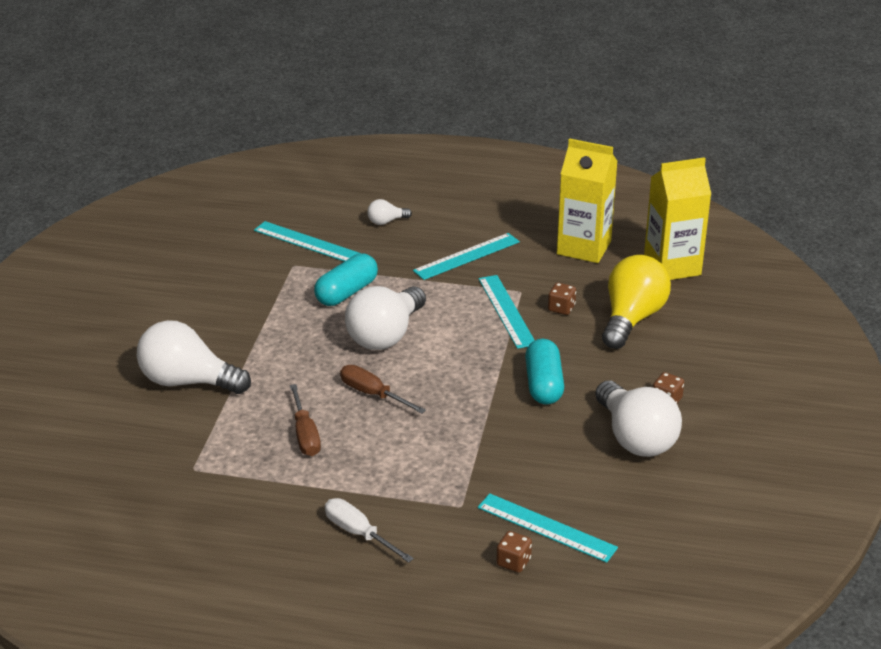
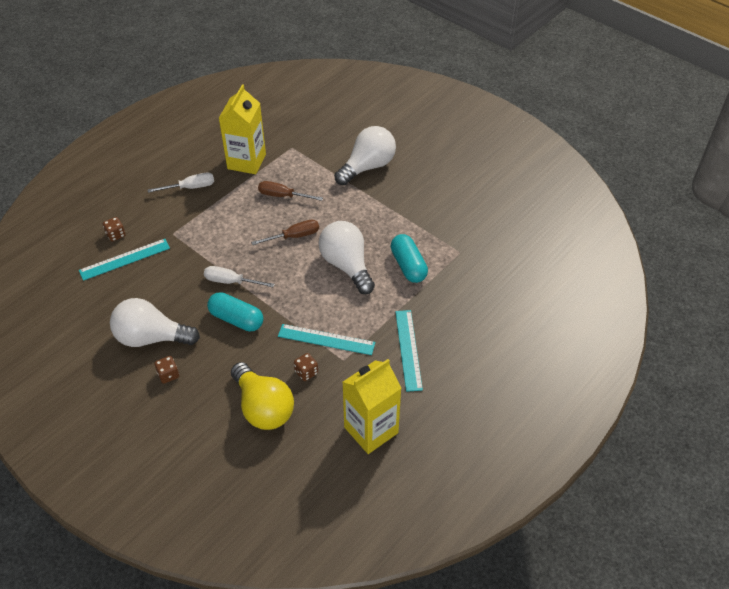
camera: 120 degrees right, 15 degrees up
turquoise ruler [254,221,360,261] -> none
white light bulb [367,199,412,225] -> none
yellow carton [644,157,711,280] -> yellow carton moved to [219,85,266,174]
none -> white screwdriver [204,266,275,287]

